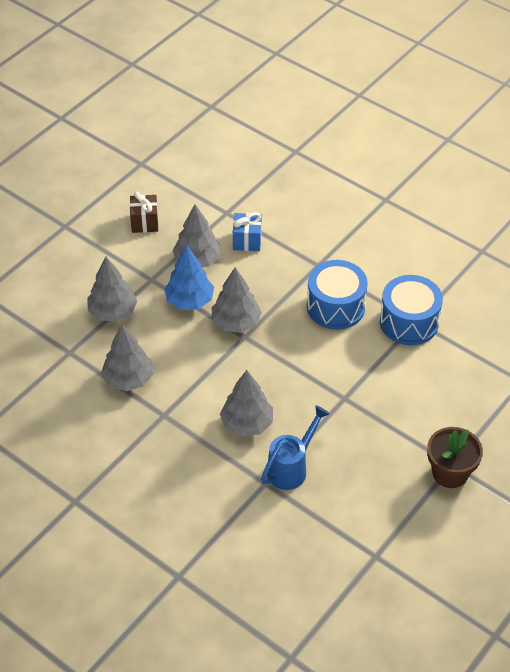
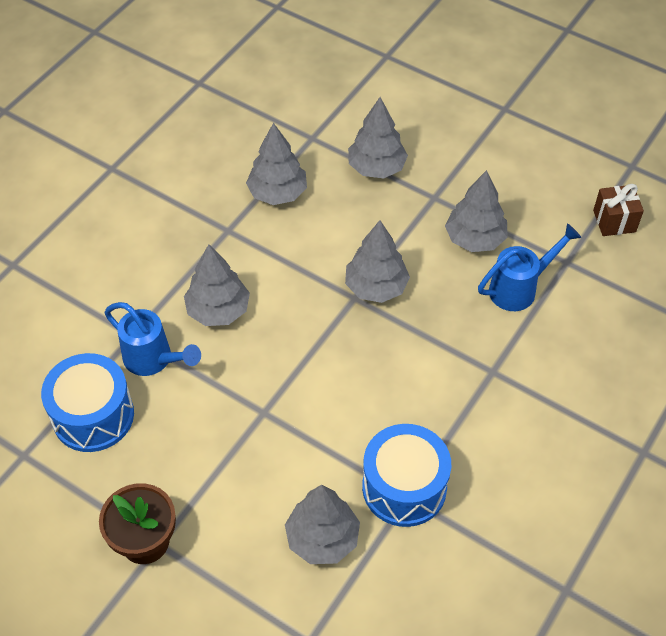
camera: 85 degrees right, 5 degrees up
brown gift [130,191,159,233] -> brown gift moved to [593,184,644,236]
blue tree [164,245,214,310] -> none
blue gift [233,212,262,251] -> blue watering can [478,223,581,311]
blue drum [307,260,368,330] -> blue drum moved to [41,353,134,452]
none -> grey tree [285,485,360,564]

